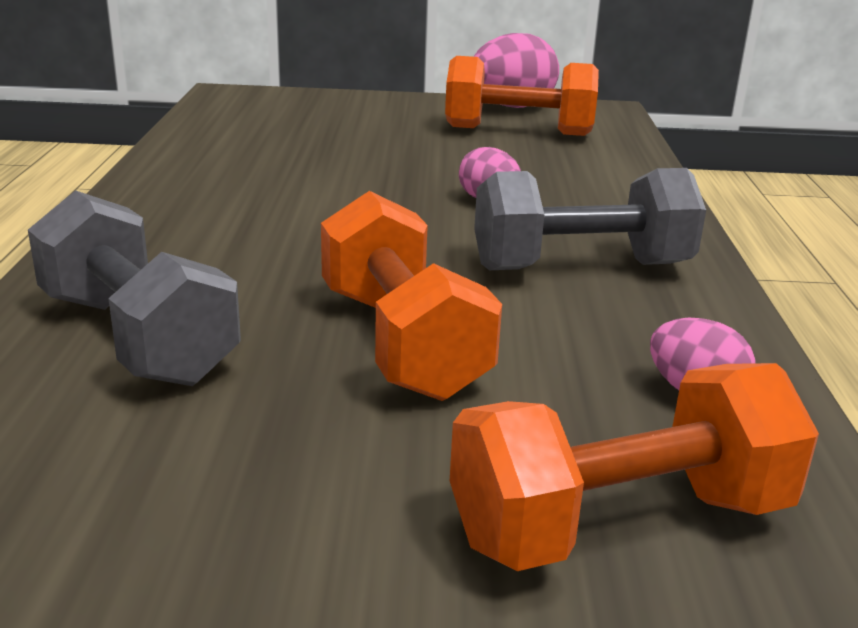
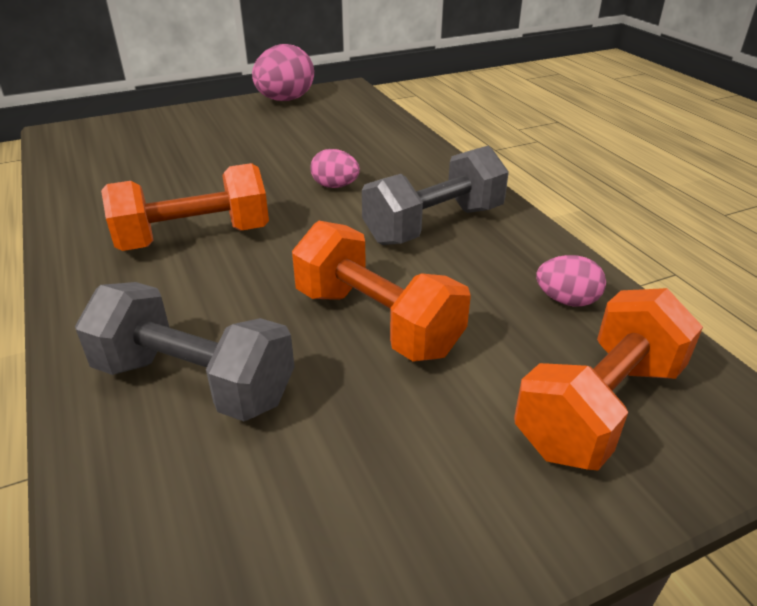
camera: 25 degrees left, 10 degrees up
orange dumbbell [445,56,599,136] -> orange dumbbell moved to [101,163,269,251]

